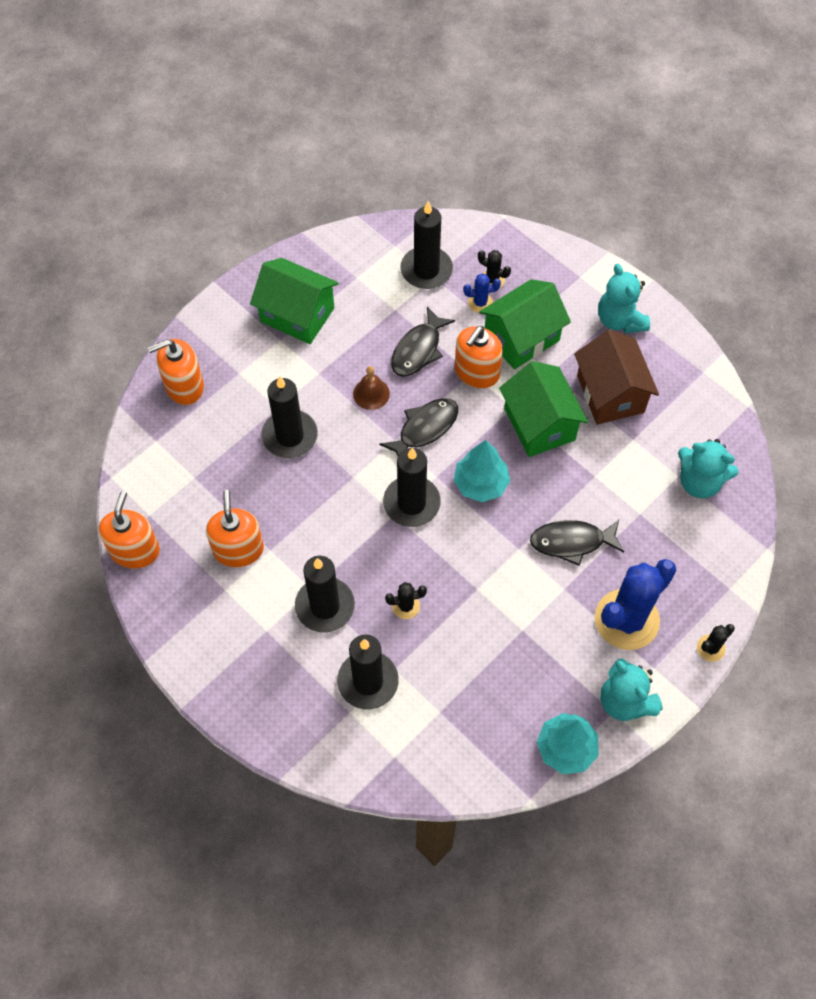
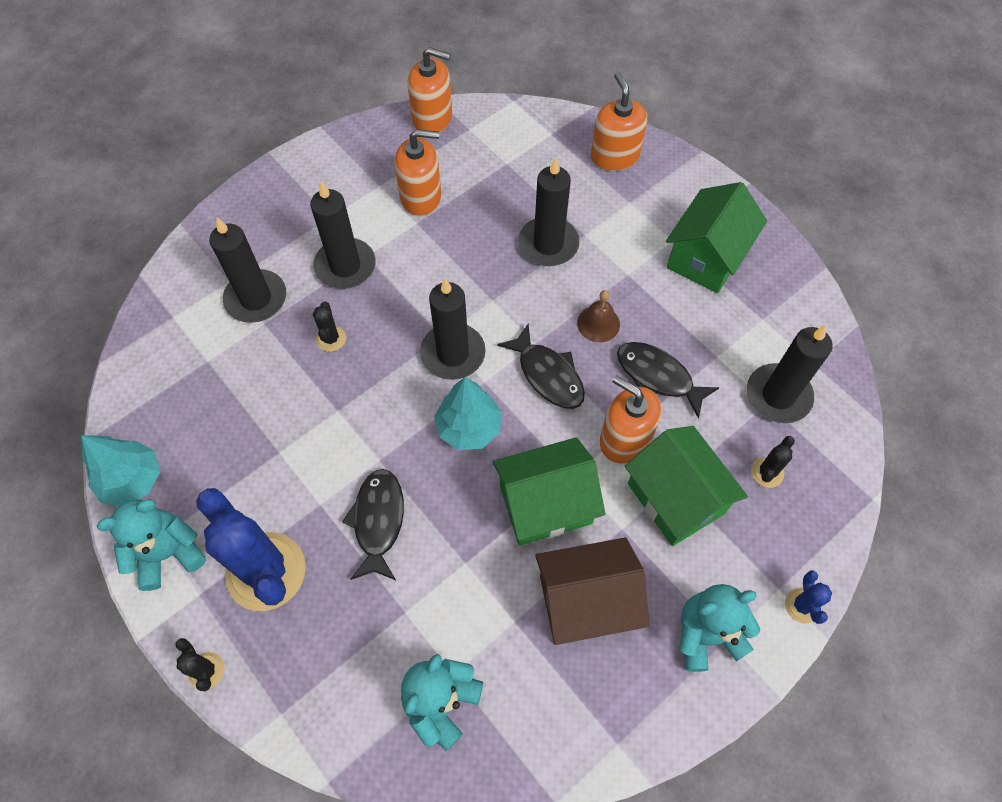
camera: 95 degrees right, 0 degrees up
blue cactus [463,273,501,313] -> blue cactus moved to [785,571,832,624]

